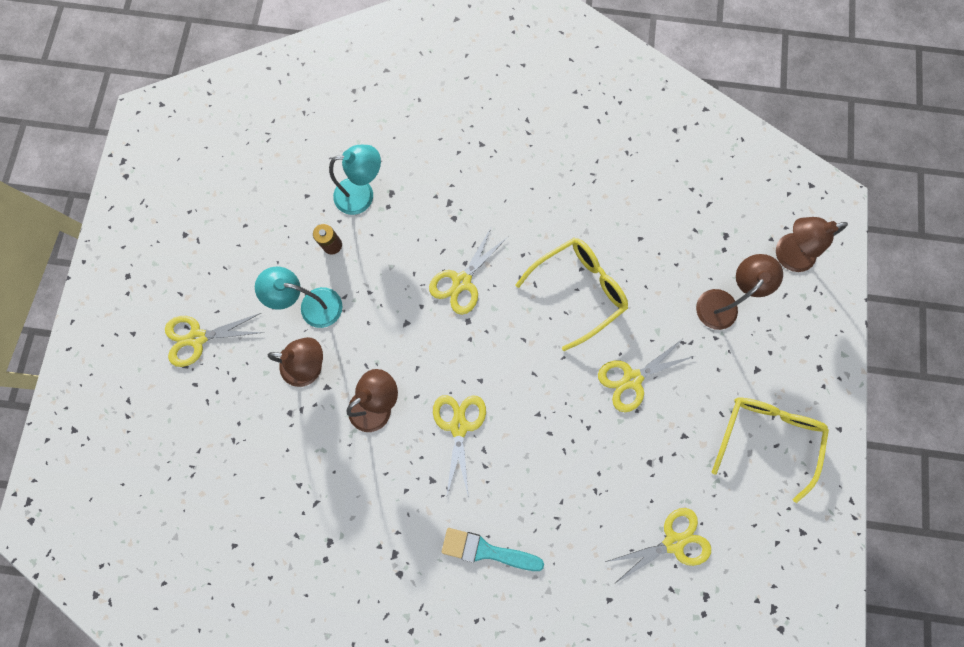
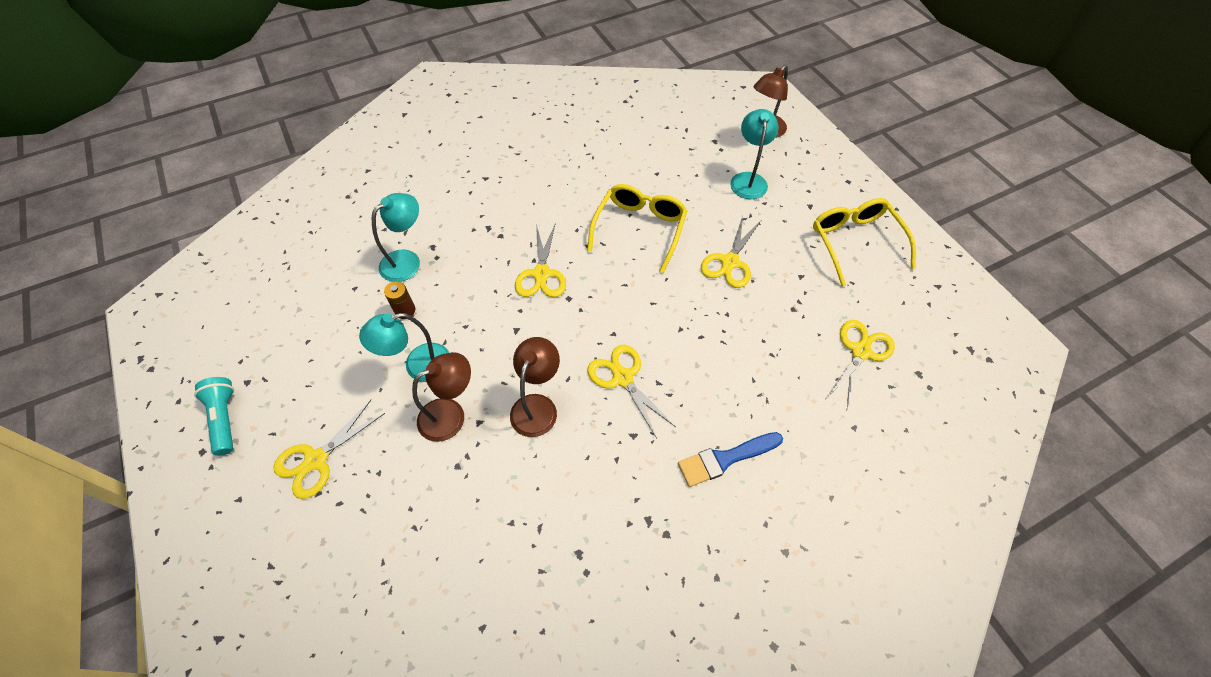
camera: 35 degrees left, 20 degrees down
turquoise brush [441,528,544,571] -> blue brush [678,432,783,487]
brown lamp [696,254,783,330] -> turquoise lamp [730,109,779,199]
none -> turquoise flashlight [194,377,234,456]

